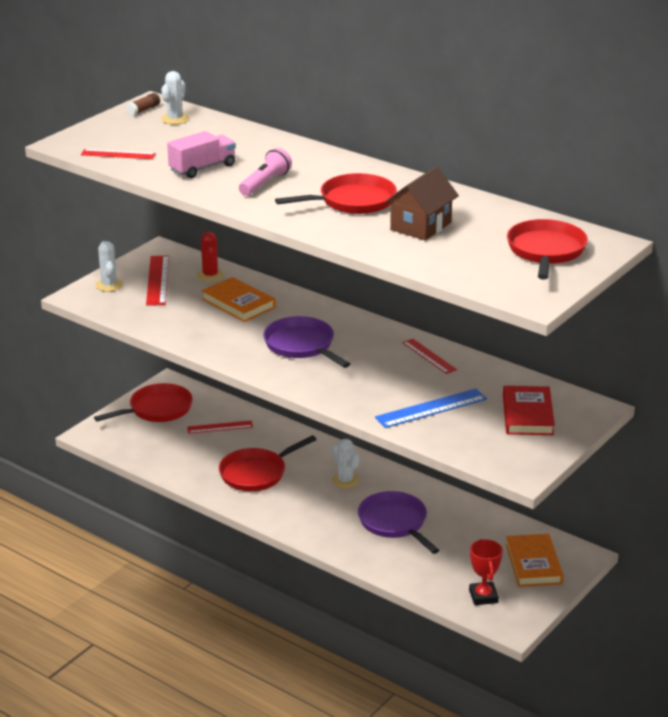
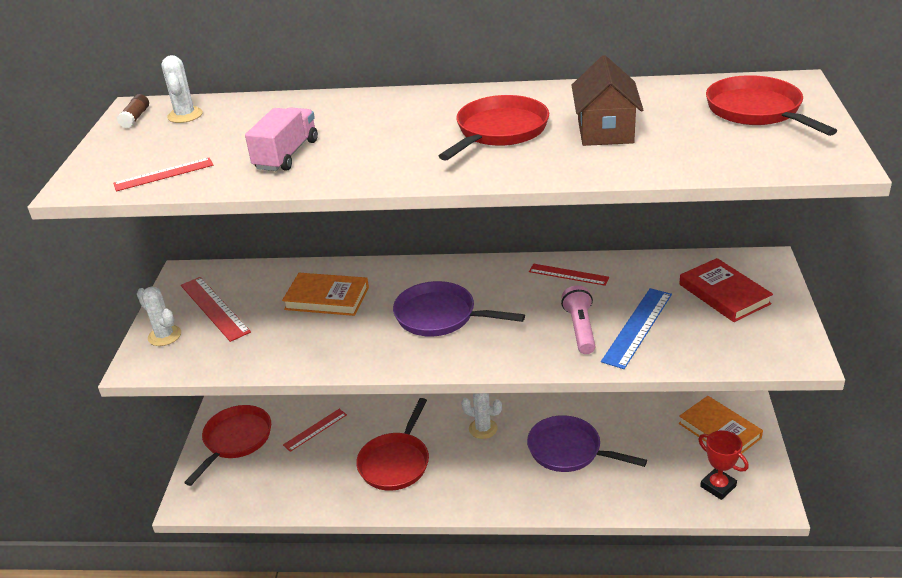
camera: 30 degrees left, 5 degrees up
red cactus [197,232,224,282] -> none
pink flashlight [239,148,292,196] -> pink flashlight moved to [561,285,595,354]

